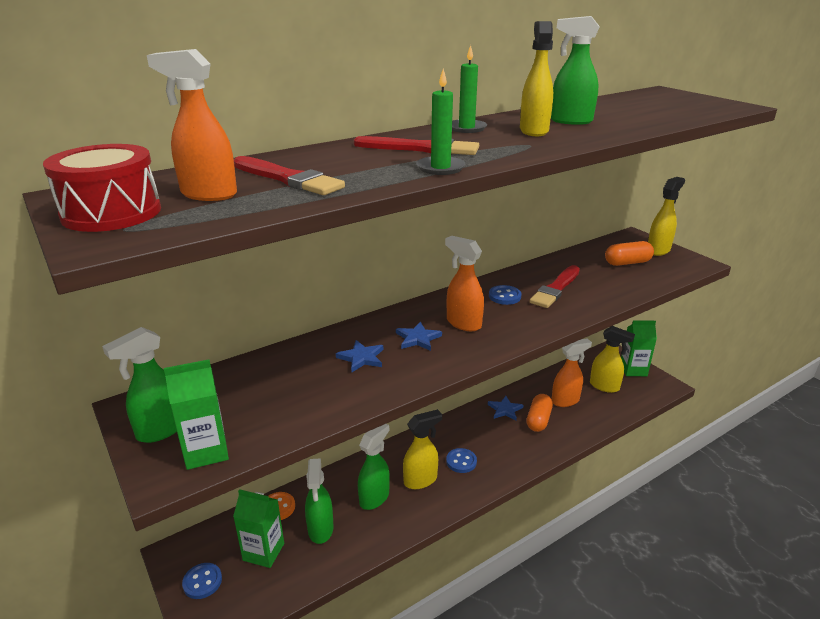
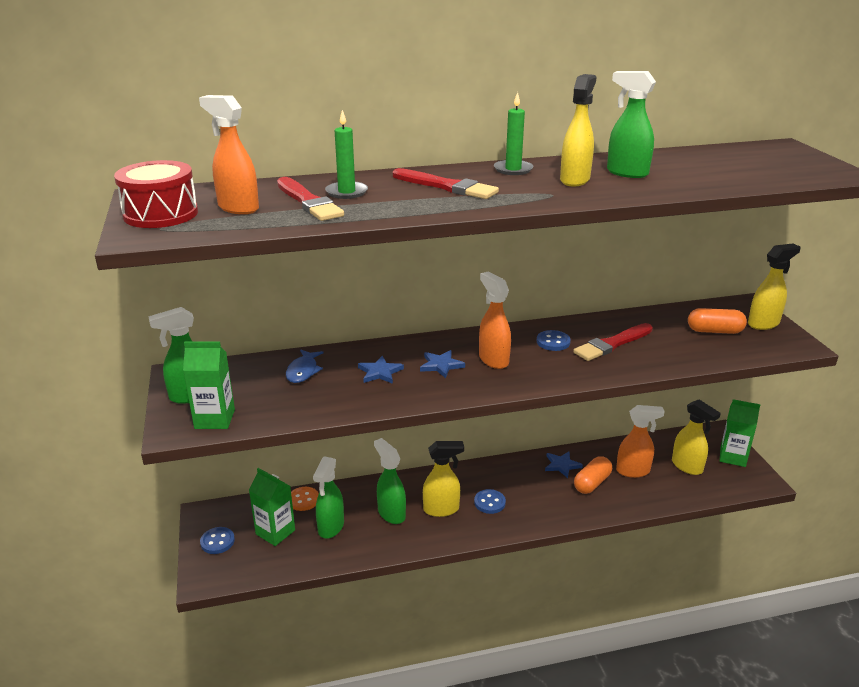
camera: 20 degrees right, 0 degrees up
green spray bottle [358,424,390,510] -> green spray bottle turned 90 degrees counterclockwise [374,438,406,524]
green candle [416,69,465,175] -> green candle moved to [325,110,368,199]
none -> blue fish [286,350,323,383]

